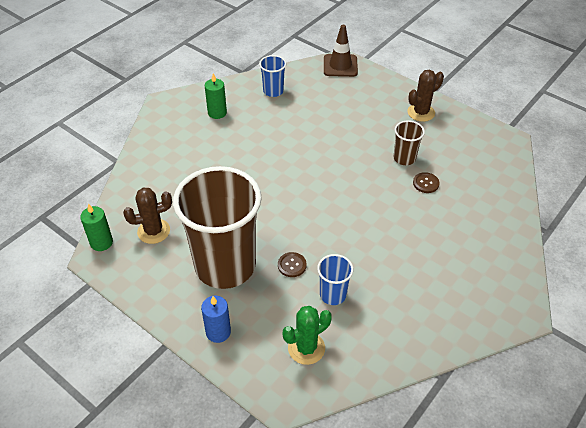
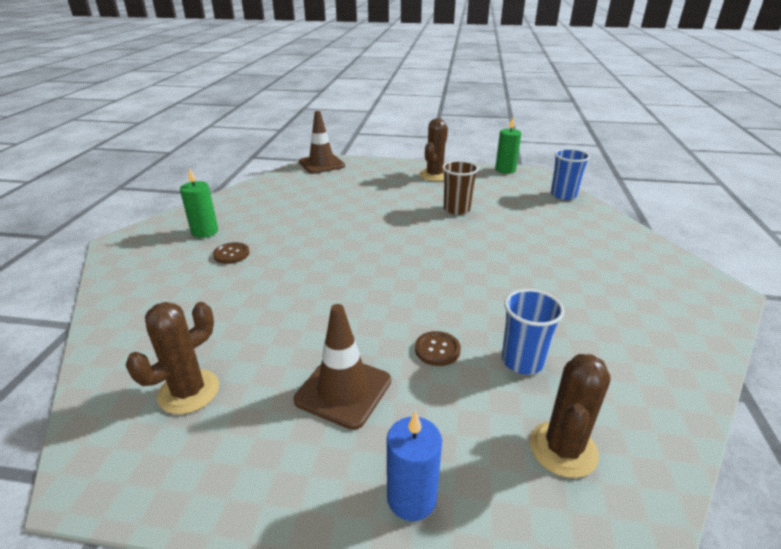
camera: 30 degrees left, 15 degrees down
green candle [80,204,113,251] -> green candle moved to [495,117,522,174]
brown cup [173,166,262,289] -> brown traffic cone [294,304,391,430]
blue cup [259,55,286,97] -> blue cup moved to [551,148,590,200]
green cactus [283,306,332,365] -> brown cactus [530,354,611,478]
brown button [413,172,440,193] -> brown button moved to [213,242,250,264]

